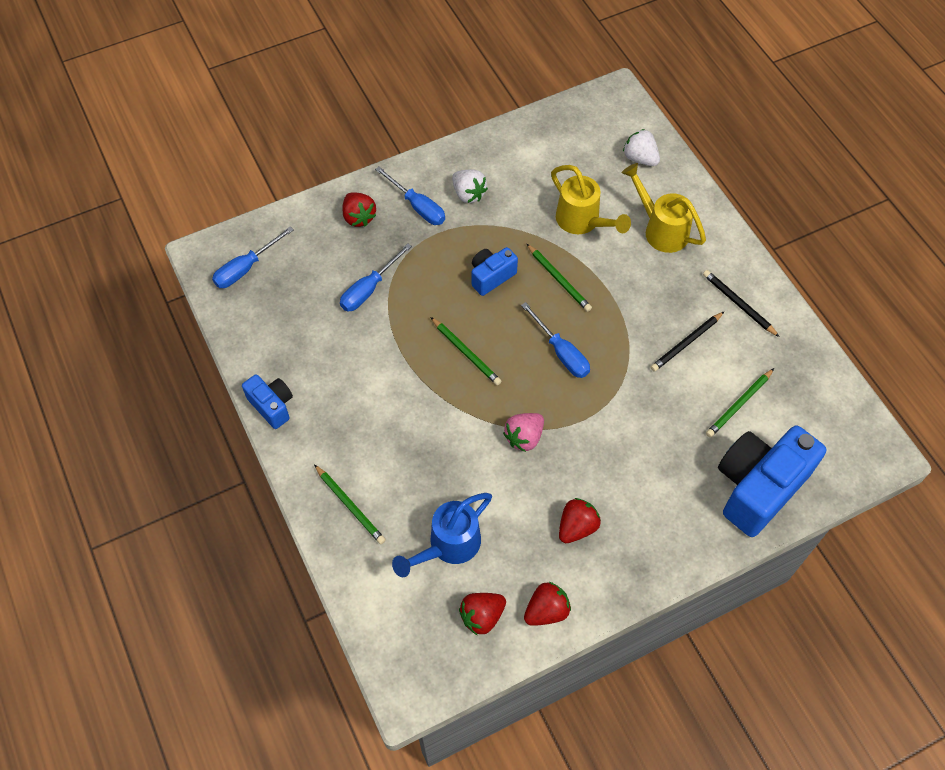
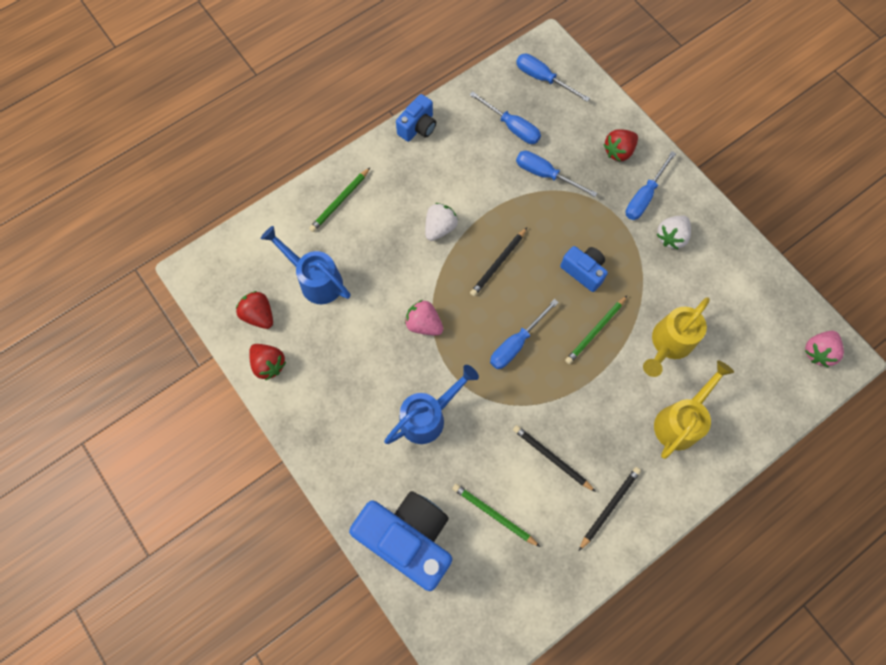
camera: 80 degrees right, 10 degrees up
green pencil [430,317,502,385] -> black pencil [470,228,527,296]
red strawberry [559,498,601,543] -> none
white strawberry [623,129,660,166] -> white strawberry moved to [425,203,458,241]
none -> blue watering can [384,365,479,444]
none -> blue screwdriver [469,91,541,144]
none -> pink strawberry [805,331,844,368]

